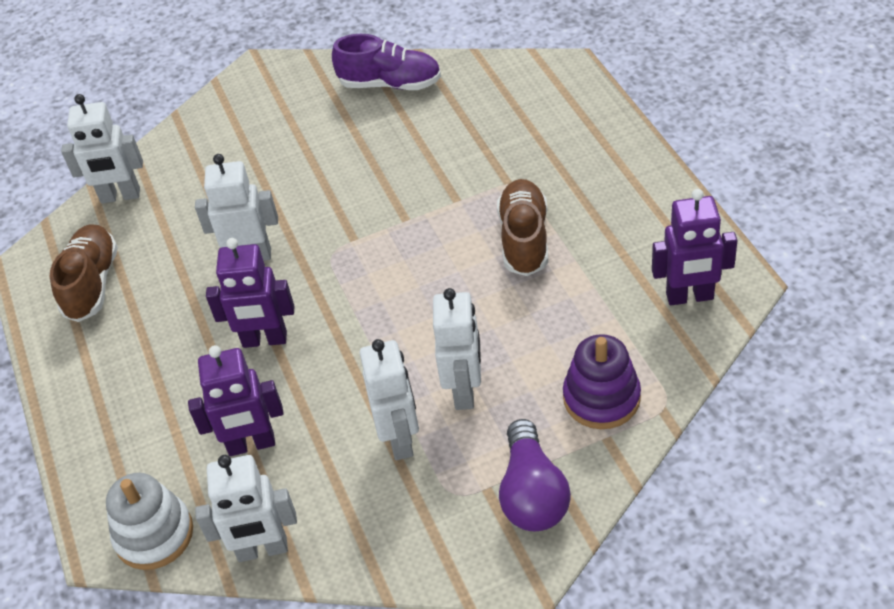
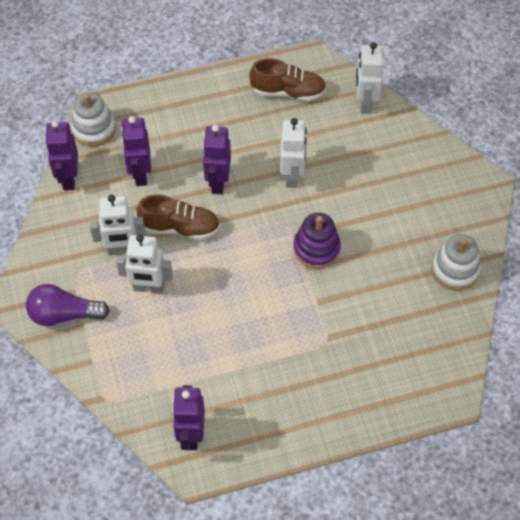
camera: 90 degrees right, 10 degrees up
white robot [195,455,297,562] -> purple robot [45,121,78,190]
purple shoe [332,34,441,90] -> white stacking toy [432,234,481,291]
brown shoe [497,179,548,276] -> brown shoe moved to [136,194,220,240]
purple stacking toy [563,334,641,429] -> purple stacking toy moved to [293,213,341,269]

